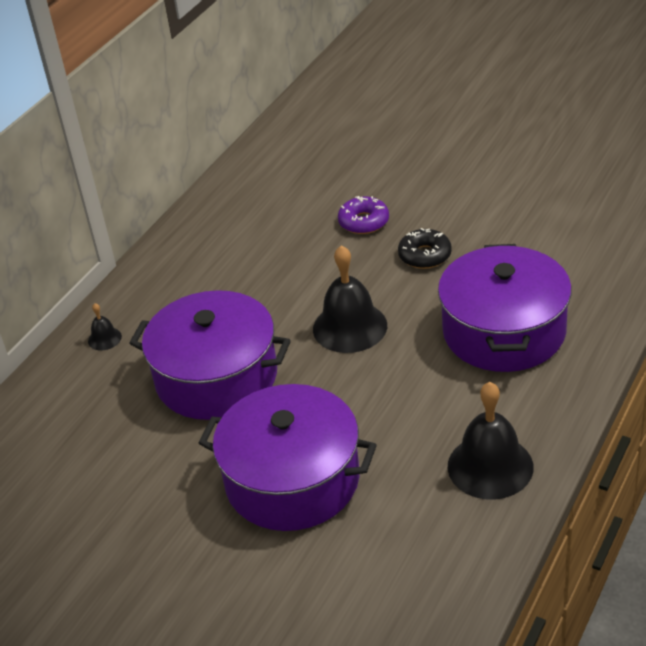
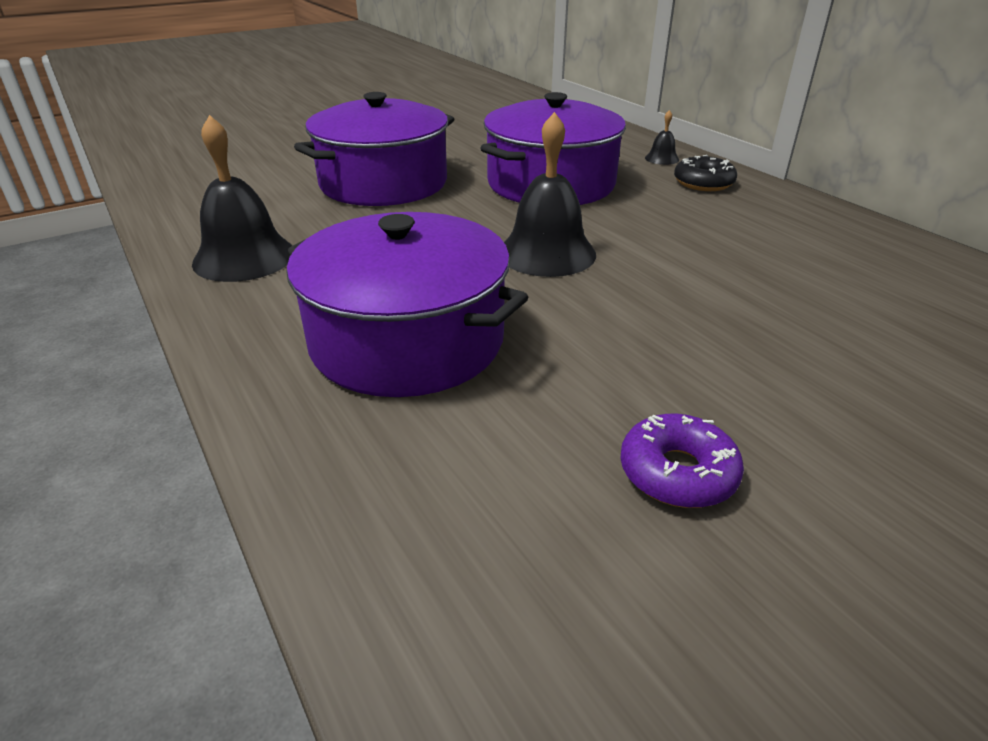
camera: 115 degrees right, 5 degrees down
purple donut [338,196,389,234] -> purple donut moved to [620,414,744,508]
black donut [398,228,452,269] -> black donut moved to [674,155,737,191]

